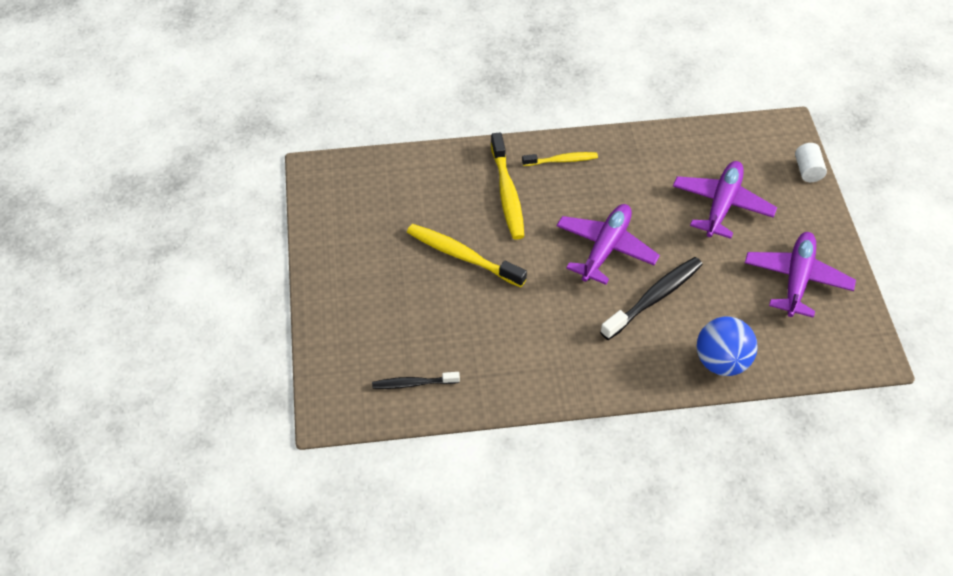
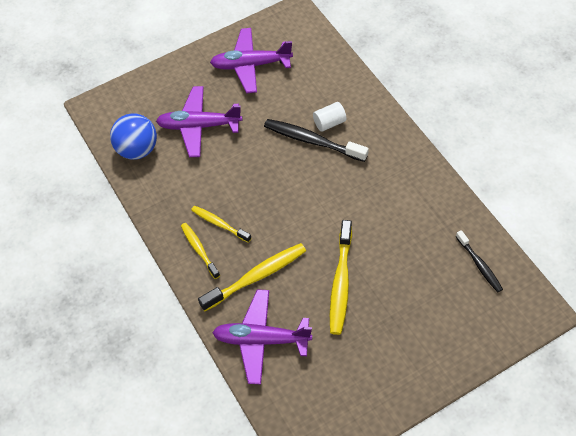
camera: 110 degrees left, 5 degrees up
purple plane [556,204,660,285] -> purple plane moved to [212,289,312,384]
blue ball [697,316,757,376] -> blue ball moved to [110,113,157,160]
white cylinder [795,143,827,182] -> white cylinder moved to [313,102,347,132]
none -> yellow toothbrush [191,206,251,243]

